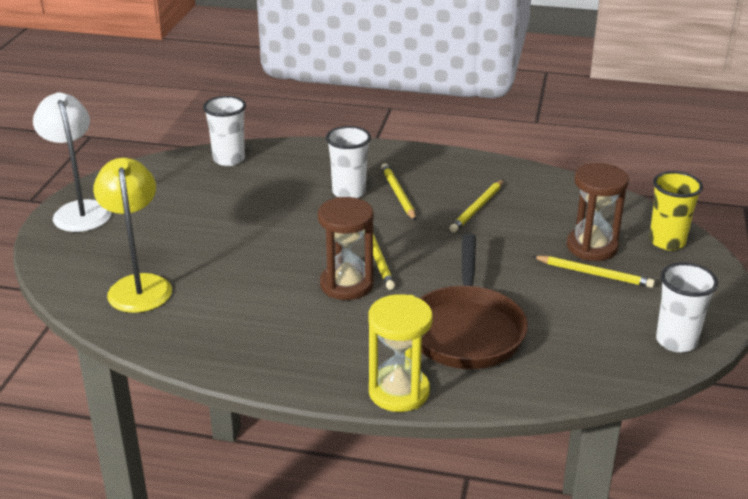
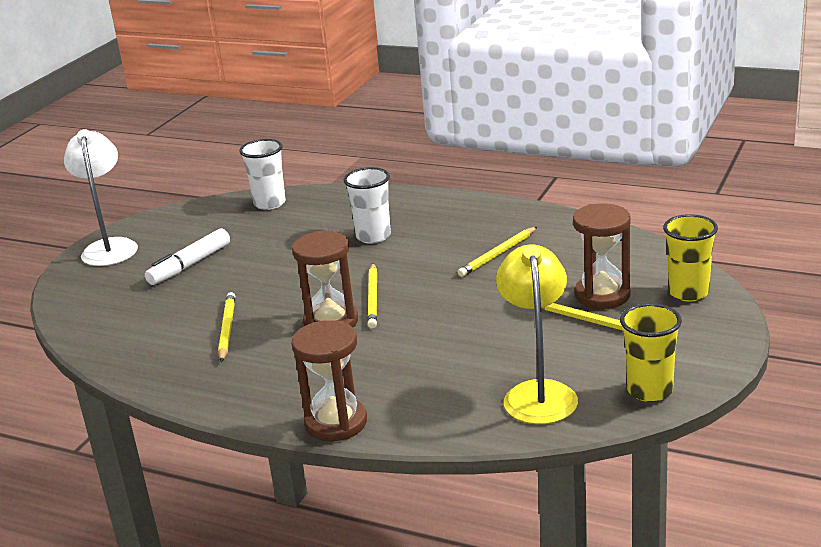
camera: 15 degrees right, 5 degrees down
yellow lamp [93,158,172,313] -> yellow lamp moved to [496,245,578,424]
yellow hourglass [368,294,433,412] -> brown hourglass [292,320,367,441]
yellow pencil [381,163,416,221] -> yellow pencil moved to [218,292,235,362]
brown pan [420,233,528,369] -> none
white cup [656,262,718,352] -> yellow cup [620,303,682,402]
none -> white marker [145,229,230,285]

